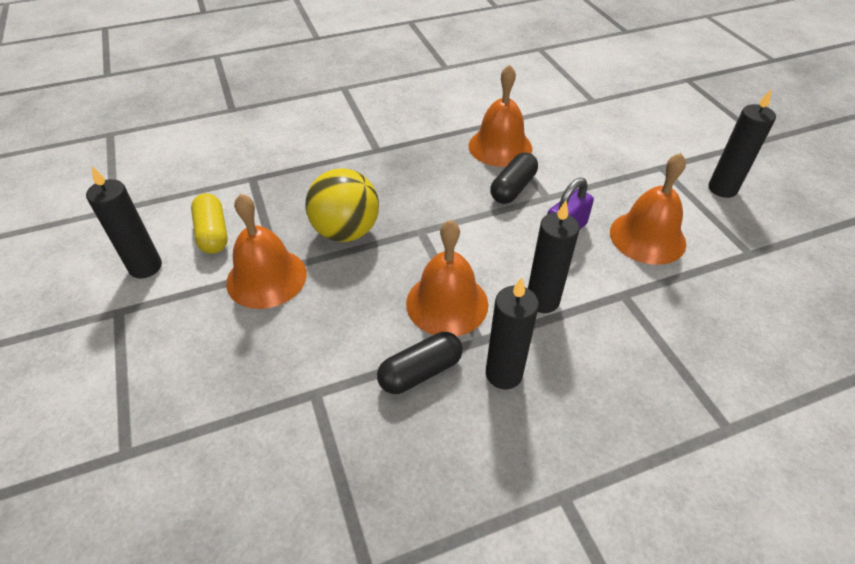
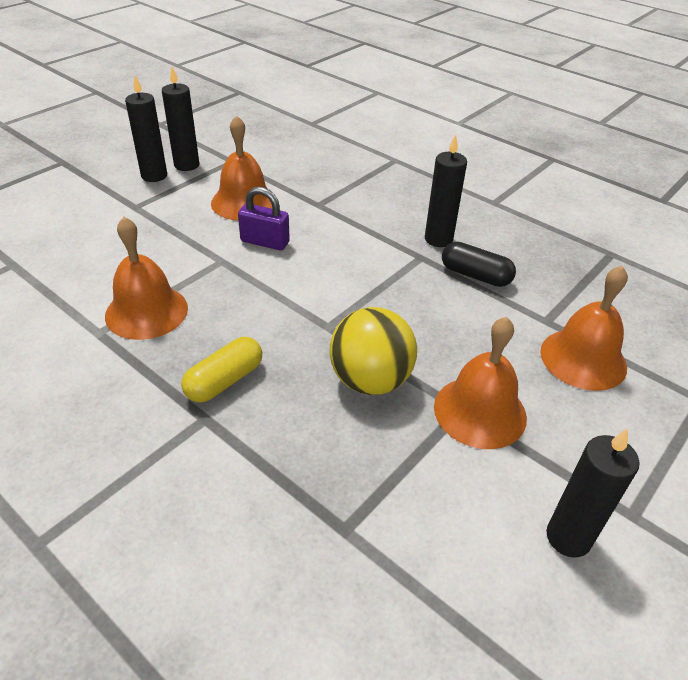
camera: 120 degrees left, 5 degrees down
yellow capsule [191,193,228,254] -> yellow capsule moved to [181,337,262,403]
orange bell [406,220,488,336] -> orange bell moved to [540,266,628,391]
black capsule [490,152,538,204] -> none
black candle [528,201,580,313] -> black candle moved to [162,67,199,171]

